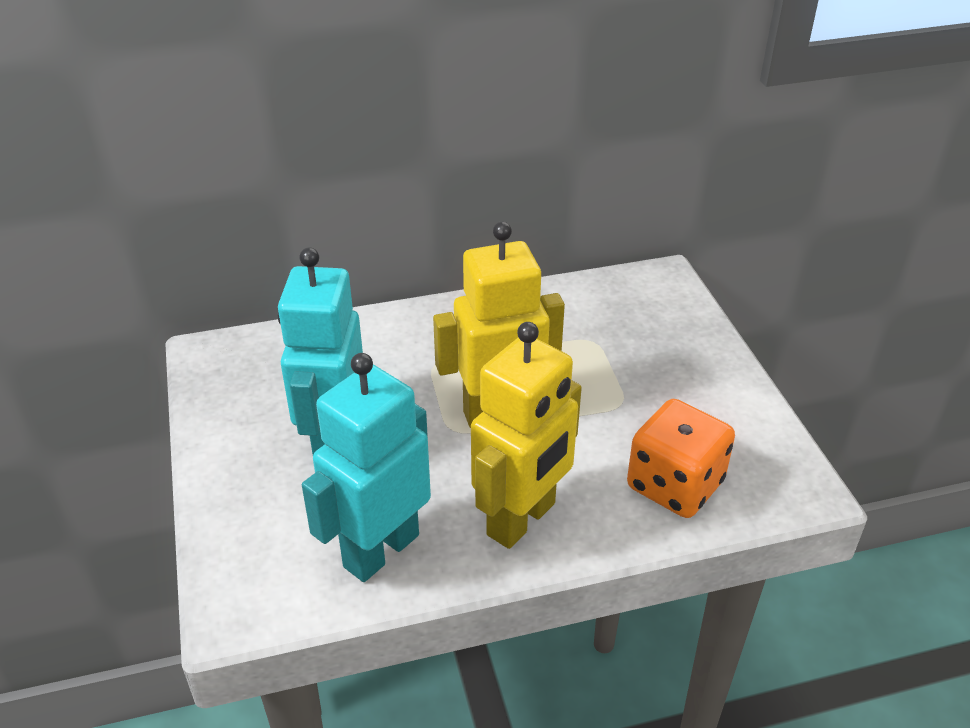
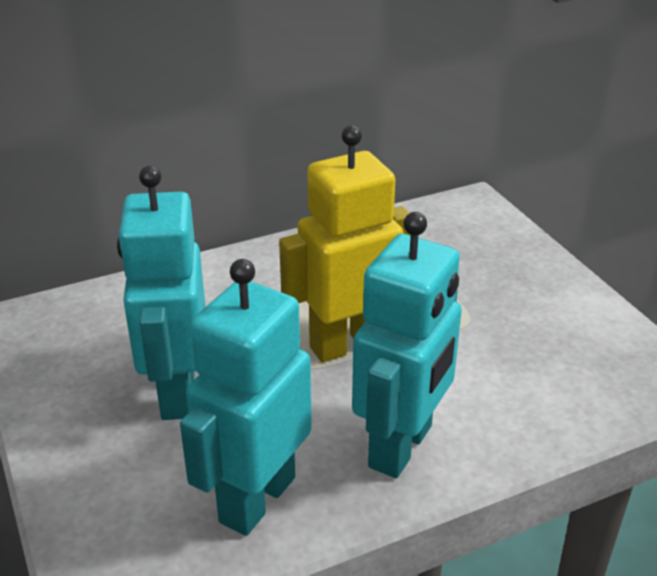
camera: 10 degrees left, 5 degrees down
yellow robot [471,322,582,549] -> turquoise robot [352,212,462,478]
orange dice [627,399,735,518] -> none

